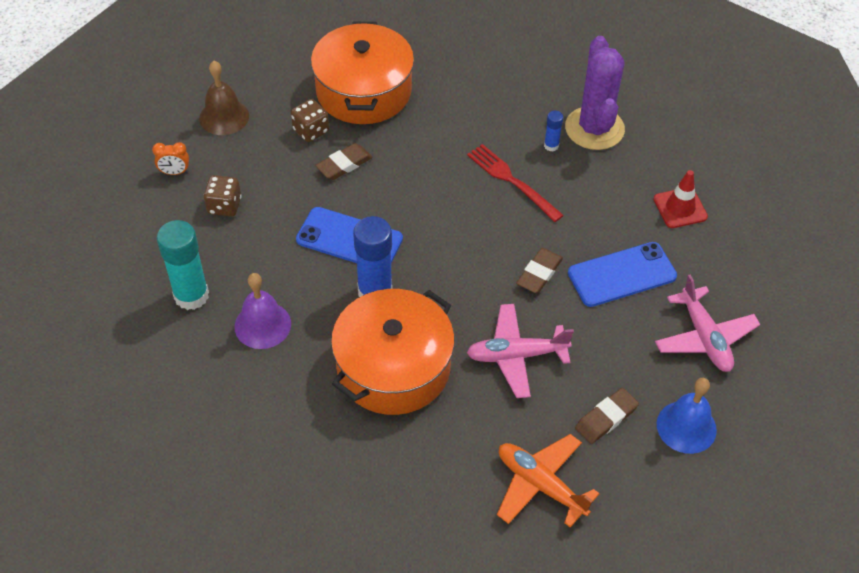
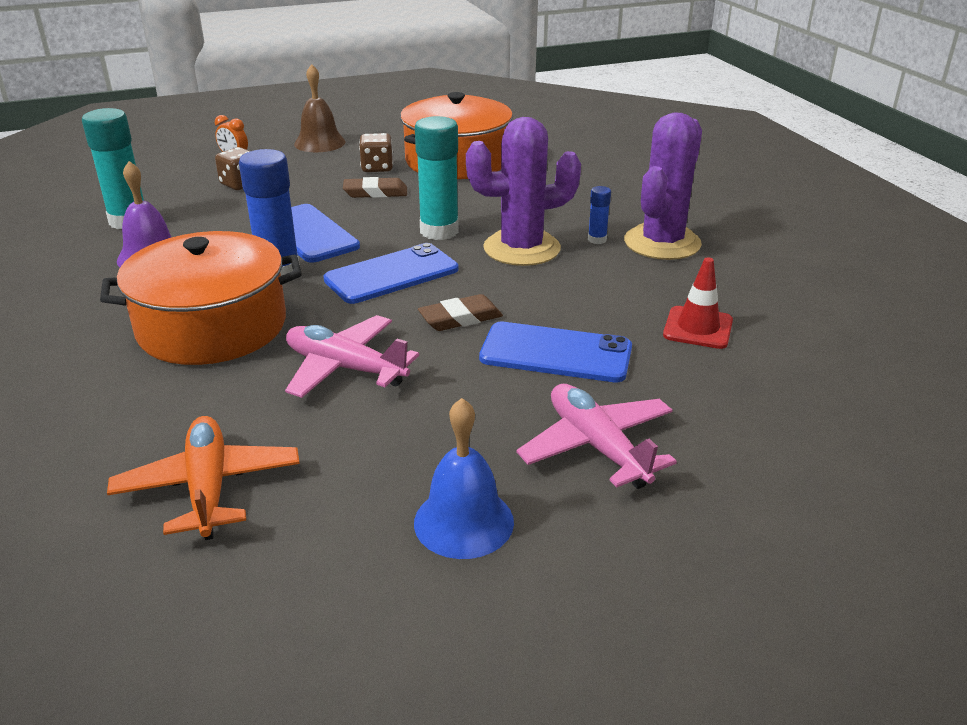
camera: 35 degrees right, 20 degrees down
red fork [467,144,564,222] -> purple cactus [466,117,581,266]
brown eraser [575,388,639,444] -> none
pink plane [655,275,760,372] -> pink plane turned 135 degrees clockwise [516,384,677,489]
none -> blue phone [323,243,458,304]
none -> turquoise glue stick [415,116,459,240]

